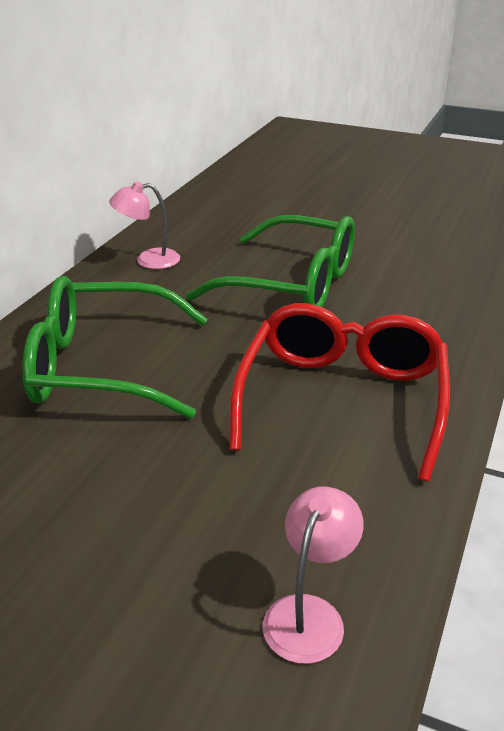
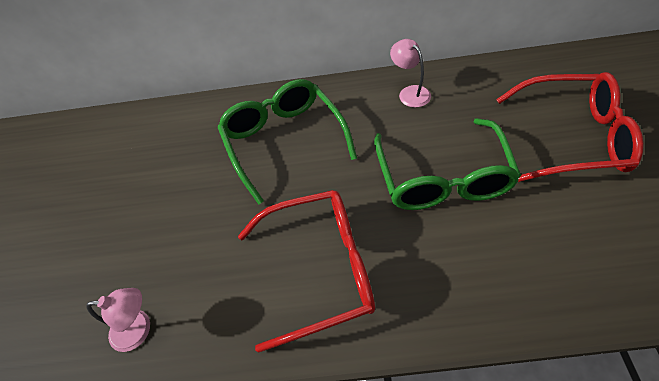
camera: 70 degrees right, 20 degrees up
none -> red glasses [496,72,644,182]

